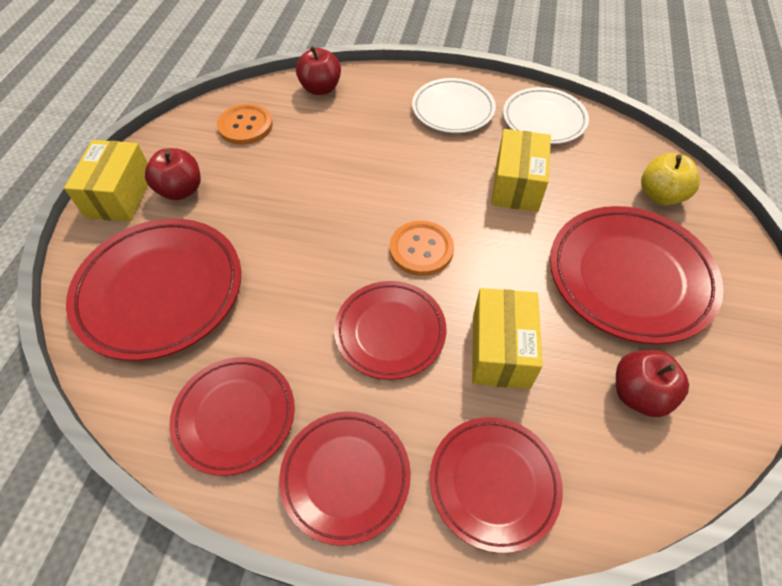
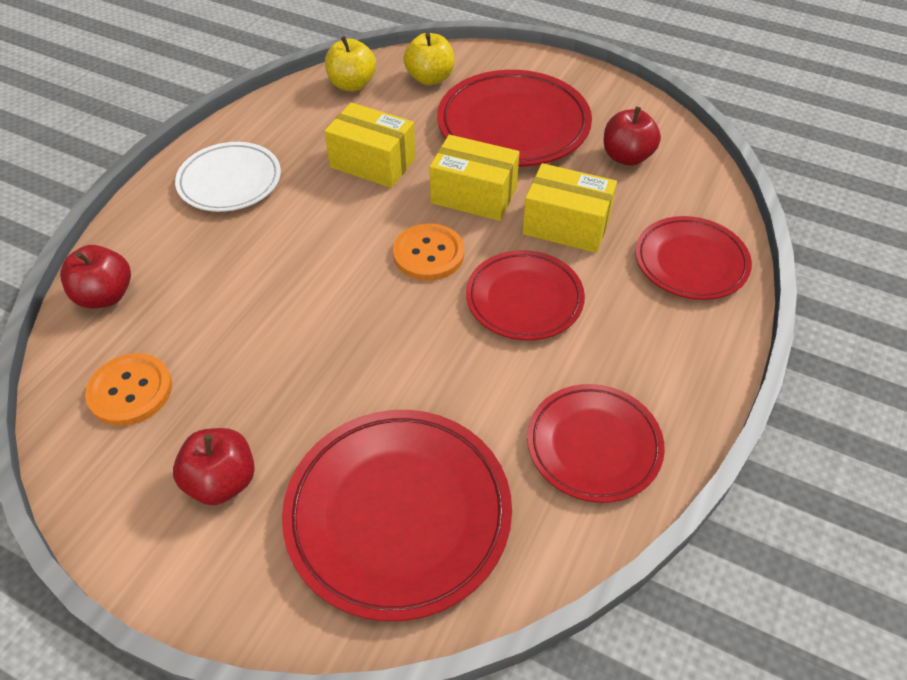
camera: 75 degrees left, 5 degrees down
yellow box [64,140,148,222] -> yellow box moved to [429,135,519,221]
red plate [279,411,411,546] -> none
white plate [503,87,589,144] -> none
none -> yellow apple [325,36,376,91]

